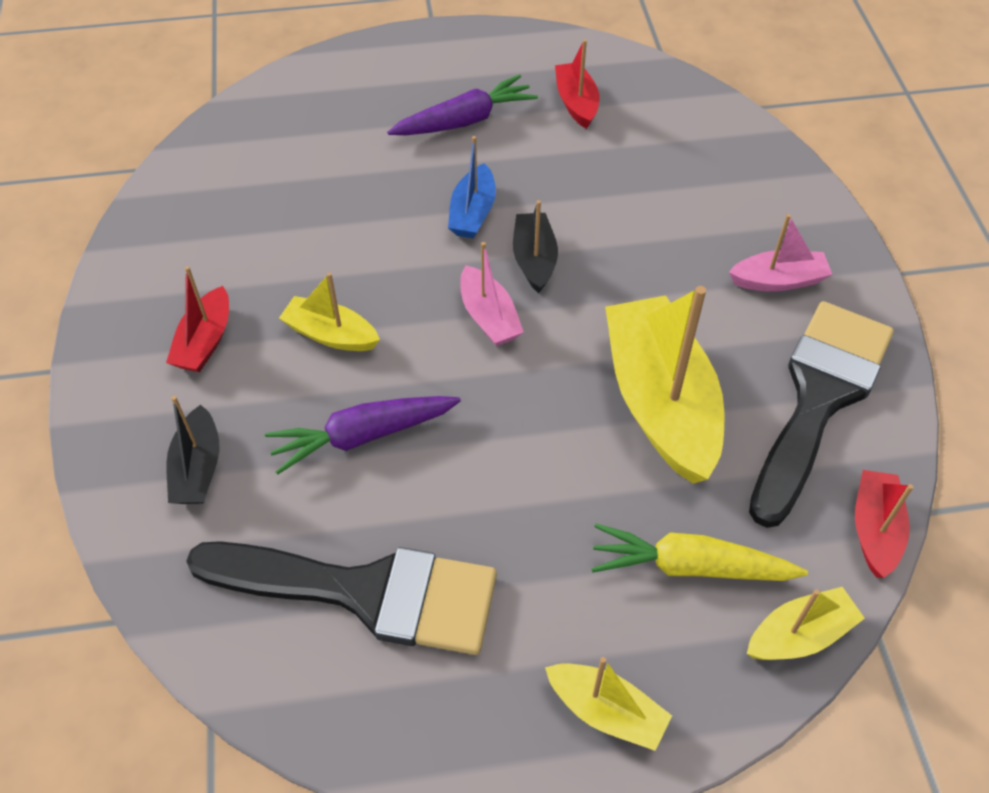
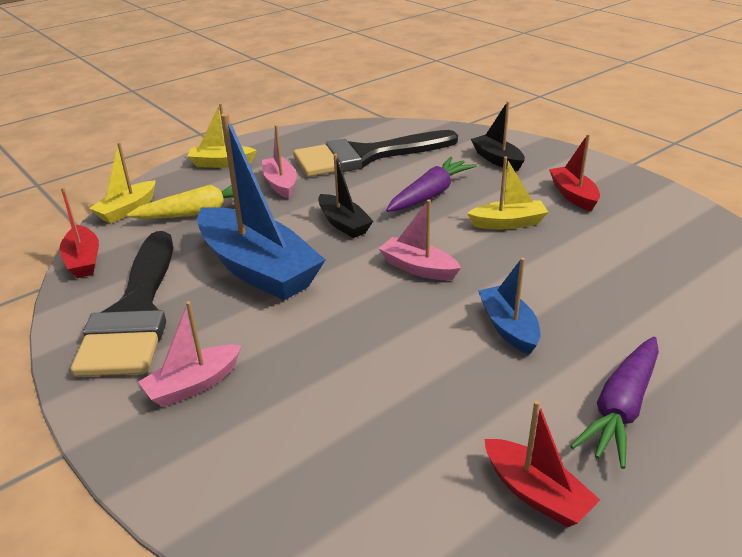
camera: 150 degrees right, 20 degrees down
black boat [513,200,558,293] -> black boat moved to [318,154,373,238]
yellow boat [605,286,725,484] -> blue boat [197,113,326,301]
none -> pink boat [262,125,297,199]

